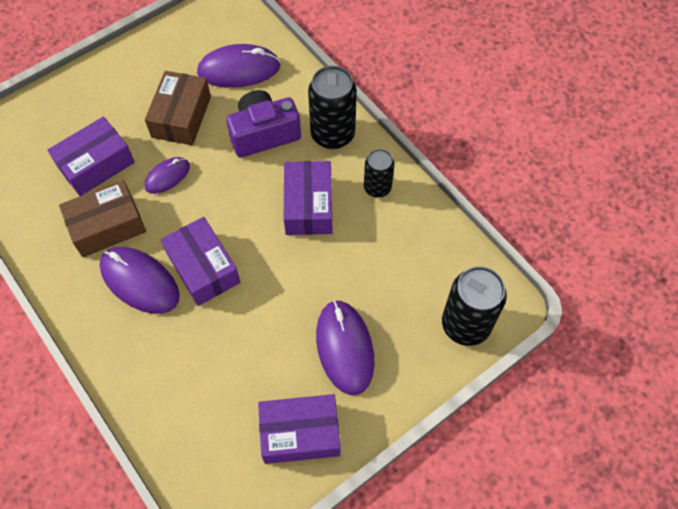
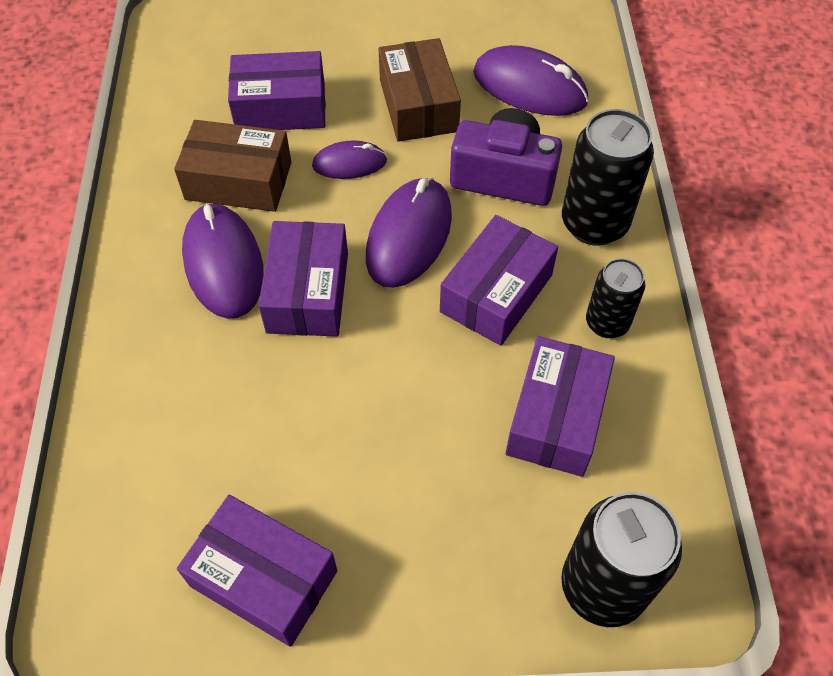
camera: 35 degrees right, 5 degrees down
brown box [145,71,211,145] -> brown box turned 60 degrees counterclockwise [378,38,461,142]
purple mouse [316,300,375,395] -> purple mouse moved to [366,178,452,288]
none -> purple box [505,336,615,477]

